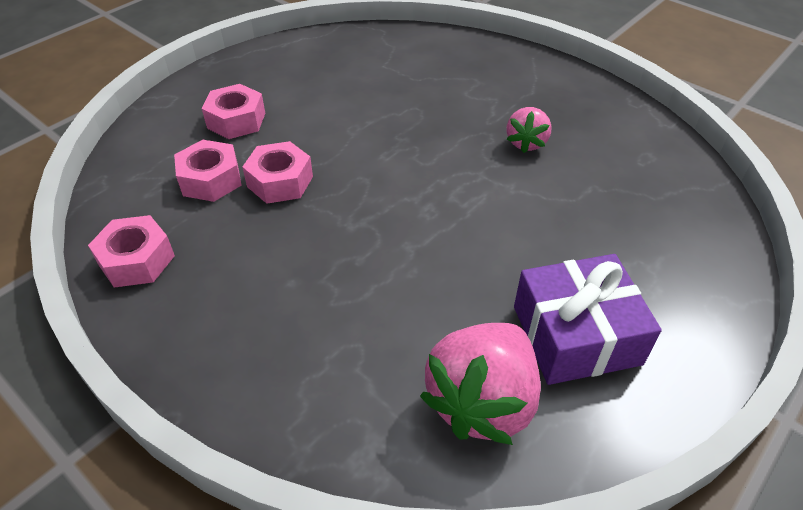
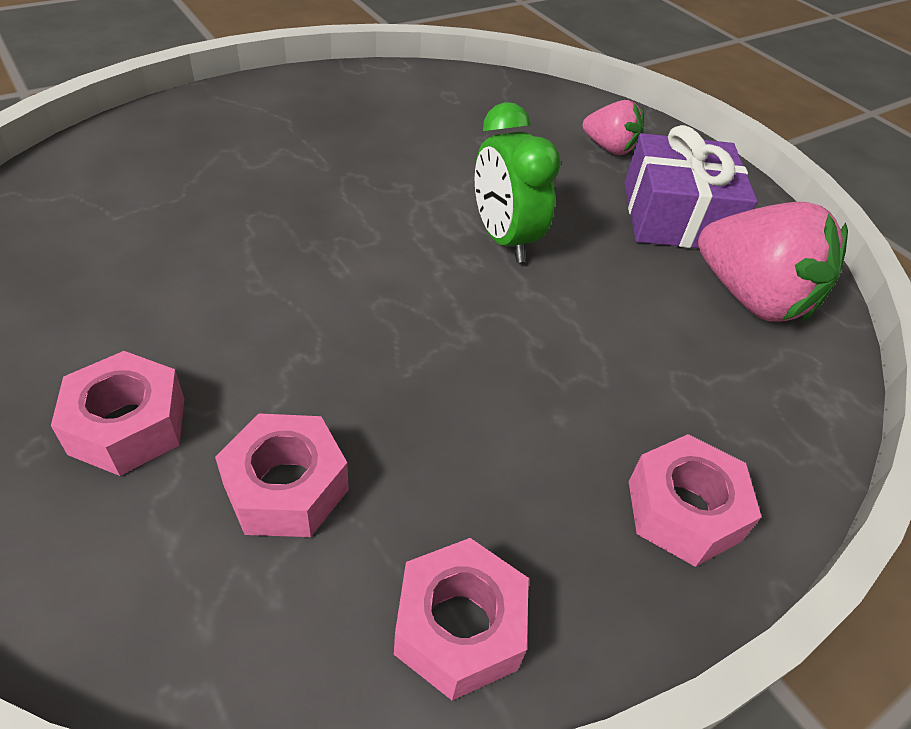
camera: 80 degrees left, 0 degrees up
pink nut [242,141,313,204] -> pink nut moved to [629,434,761,567]
pink strawberry [507,107,552,153] -> pink strawberry moved to [583,100,644,155]
none -> green clock [475,102,561,263]

